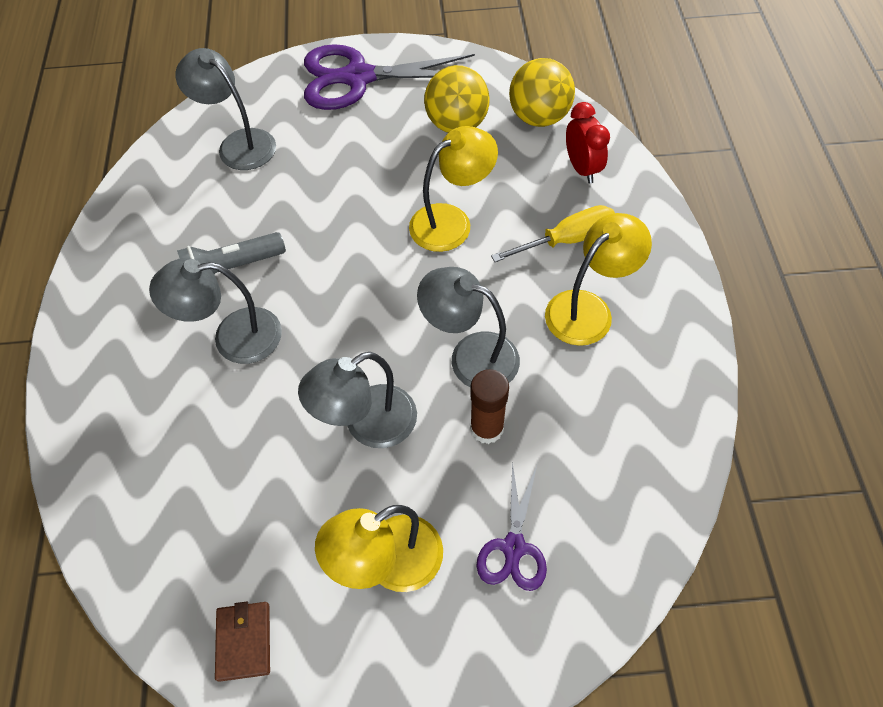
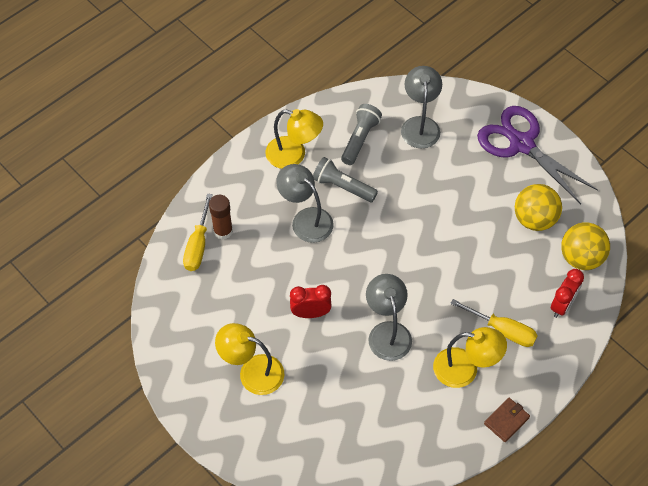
camera: 50 degrees right, 0 degrees up
brown wallet [215,602,270,682] -> brown wallet moved to [484,398,530,442]
grey lamp [298,352,417,448] -> red clock [290,285,332,318]
yellow lamp [409,126,498,252] -> yellow lamp moved to [265,109,323,169]
brown glue stick [470,369,509,444] -> brown glue stick moved to [209,195,233,240]
purple scissors [477,462,547,591] -> none
none -> yellow screwdriver [183,194,213,271]
none -> grey flashlight [341,104,382,165]

